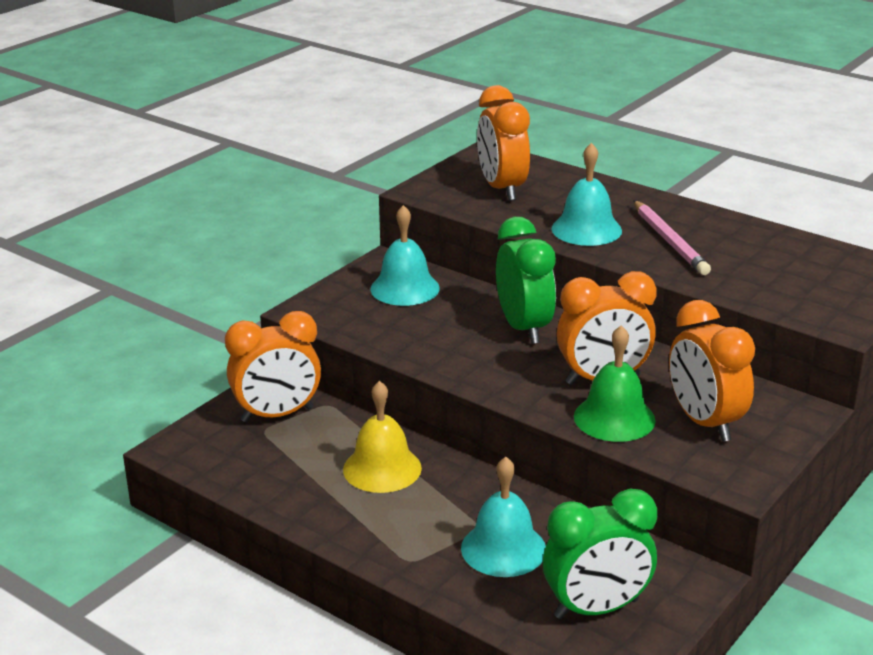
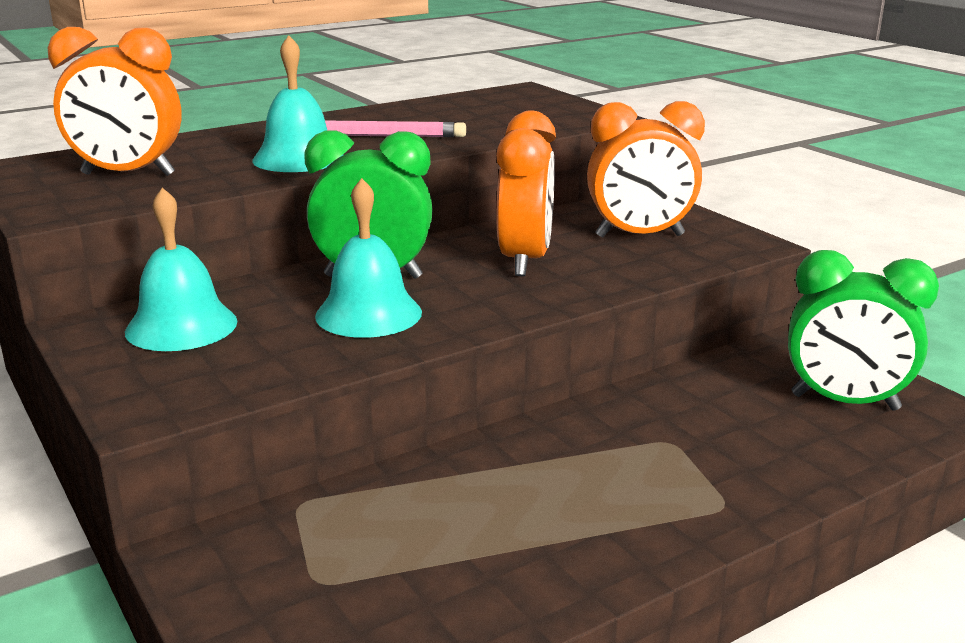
camera: 70 degrees left, 5 degrees down
orange clock [225,311,321,423] -> none
yellow bell [343,381,422,493] -> none
turquoise bell [461,457,546,577] -> turquoise bell moved to [315,178,422,338]
green clock [543,489,657,619] -> green clock turned 105 degrees clockwise [788,250,939,411]
green bell [574,325,656,442] -> none

